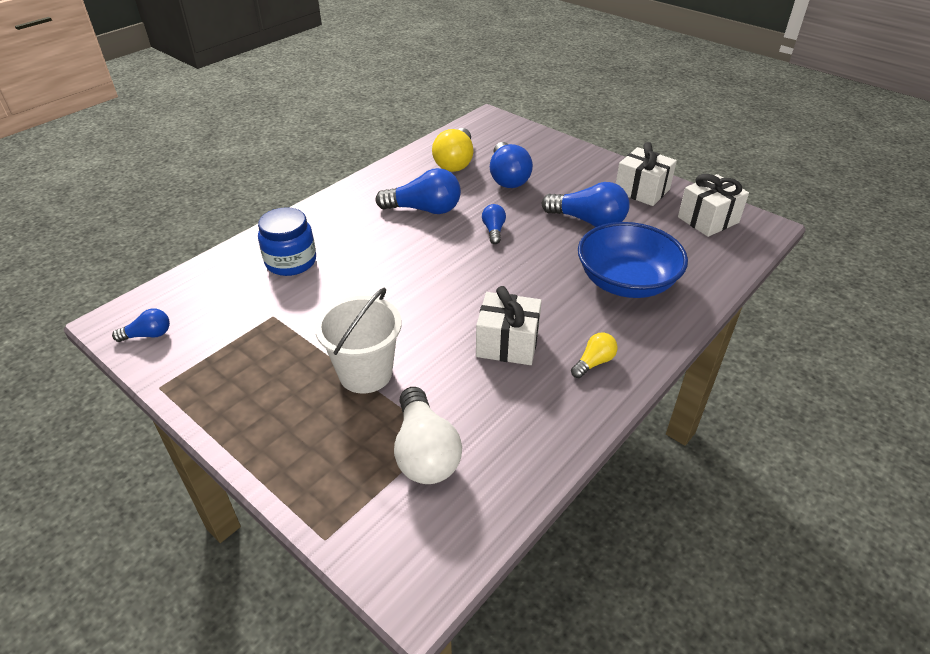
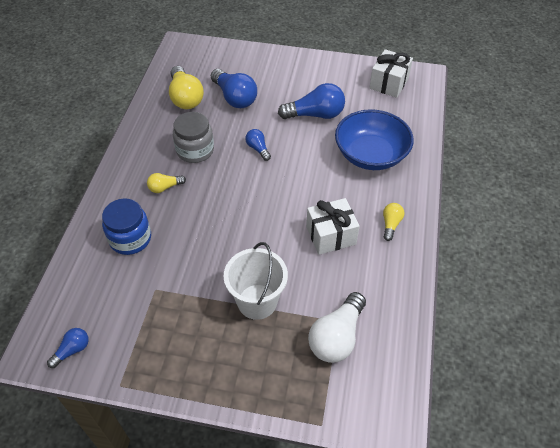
camera: 30 degrees left, 10 degrees up
blue light bulb [375,168,461,214] -> grey jar [173,112,214,163]
white light bulb [394,387,462,484] -> white light bulb turned 75 degrees clockwise [308,292,366,363]
white gift [616,142,677,206] -> none
none -> yellow light bulb [147,173,186,193]

